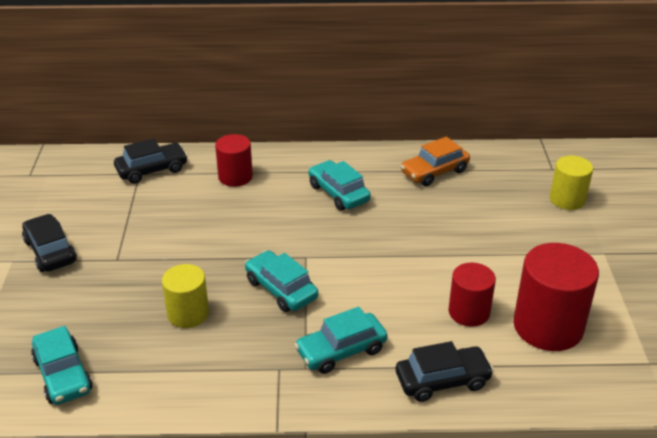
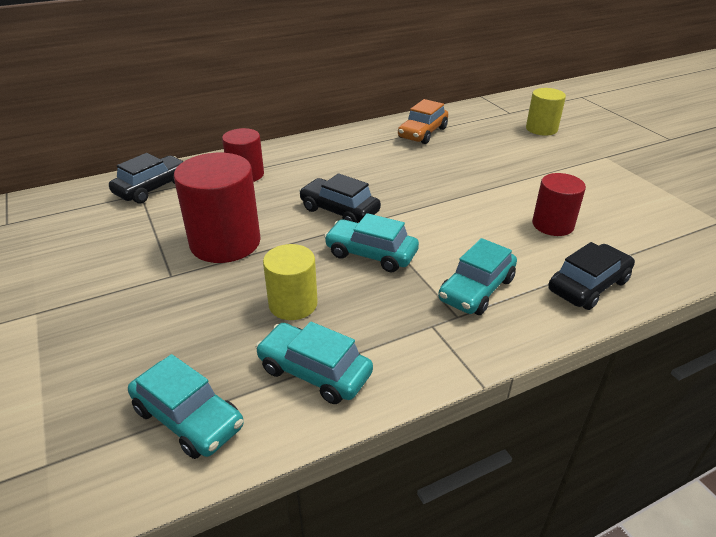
camera: 25 degrees left, 0 degrees up
black car [22,214,77,272] -> black car moved to [299,173,381,223]
turquoise car [309,160,371,211] -> turquoise car moved to [256,321,373,404]
red cylinder [513,243,599,351] -> red cylinder moved to [174,153,261,263]

